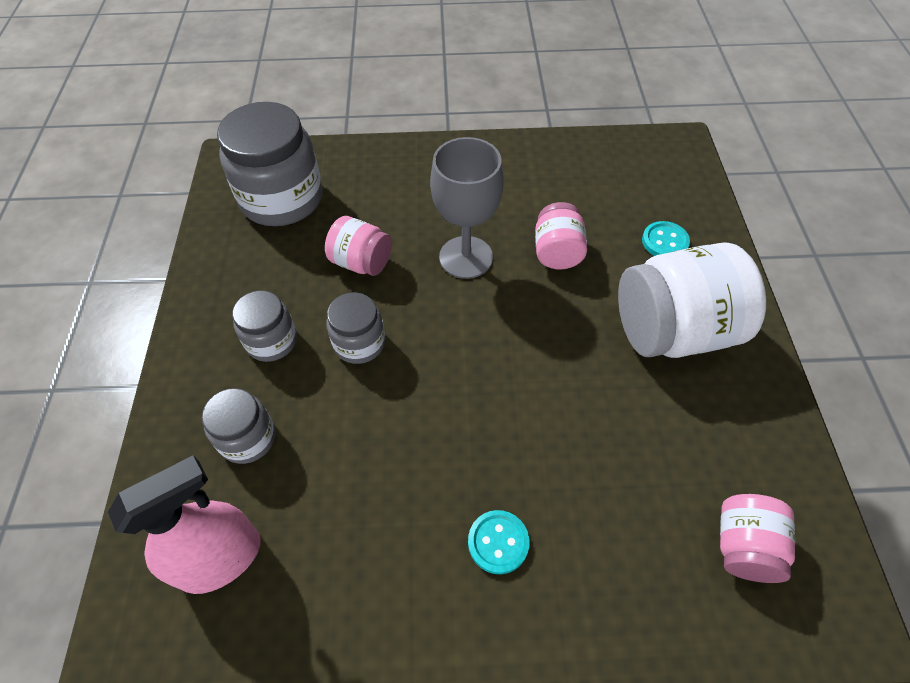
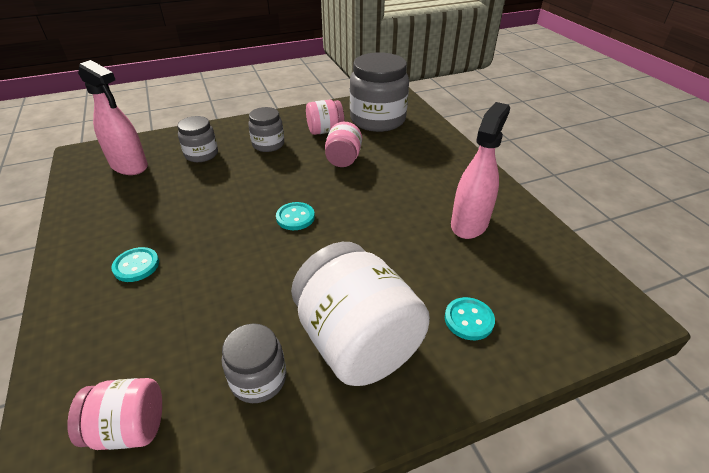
camera: 70 degrees right, 15 degrees down
grey jar [326,292,385,364] -> grey jar moved to [222,323,286,403]
grey goblet [430,137,504,279] -> none
pink jar [535,202,587,269] -> pink jar moved to [306,100,344,135]
none -> turquoise button [276,202,315,230]
none -> pink spray bottle [451,102,510,239]

